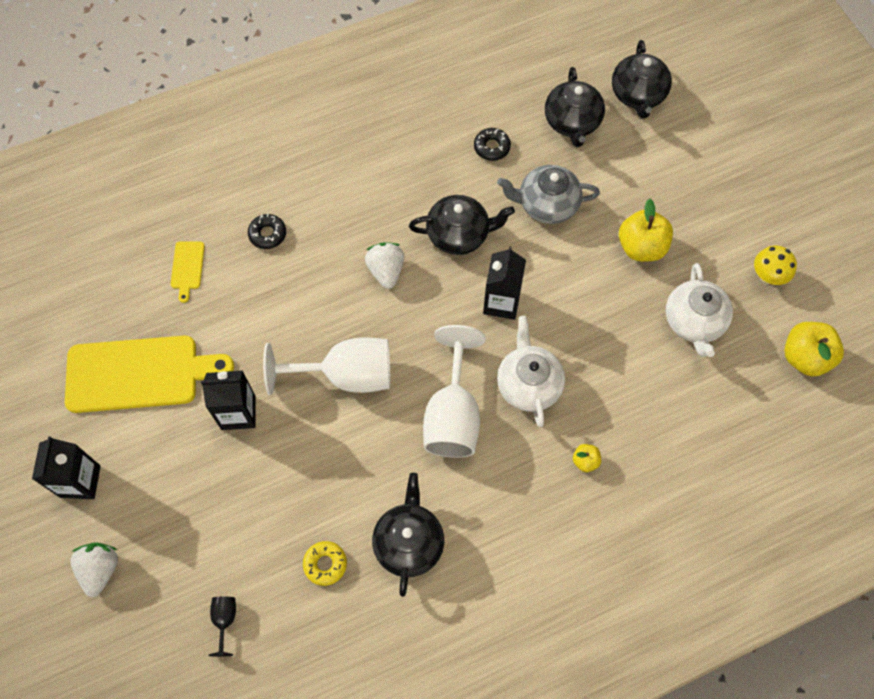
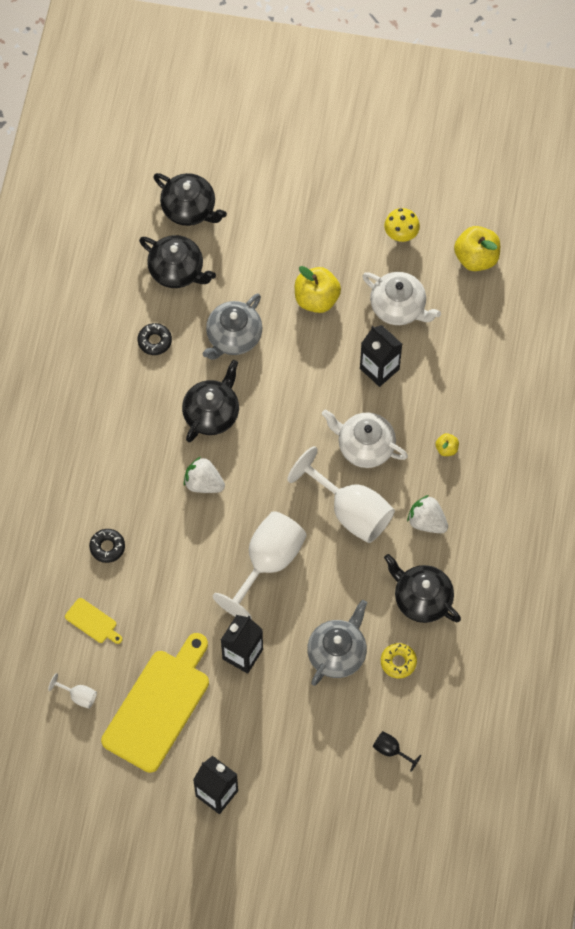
camera: 55 degrees left, 0 degrees up
white strawberry [70,543,118,597] -> white strawberry moved to [407,495,448,533]
black carton [483,246,526,320] -> black carton moved to [360,325,402,387]
none -> white goblet [48,673,97,709]
none -> grey teapot [307,600,367,686]

